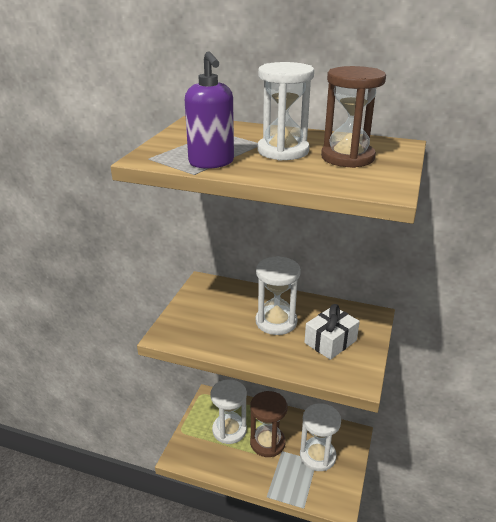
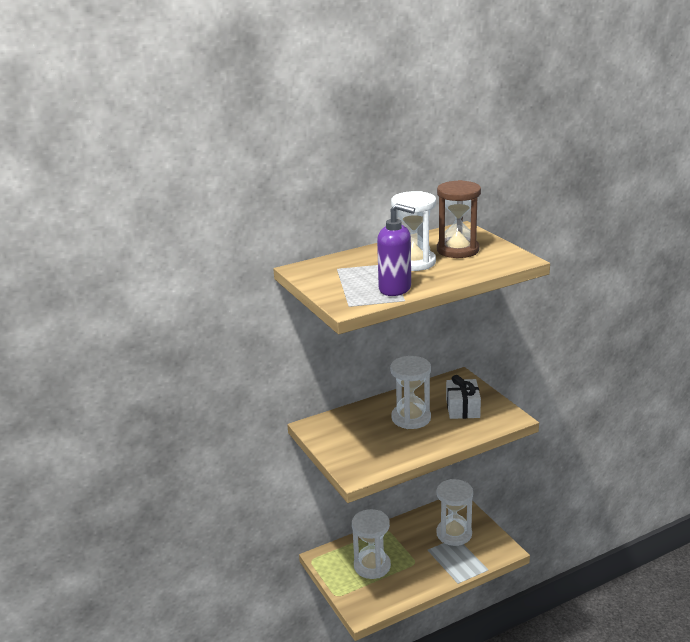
camera: 45 degrees left, 5 degrees down
brown hourglass [250,391,288,457] -> none

